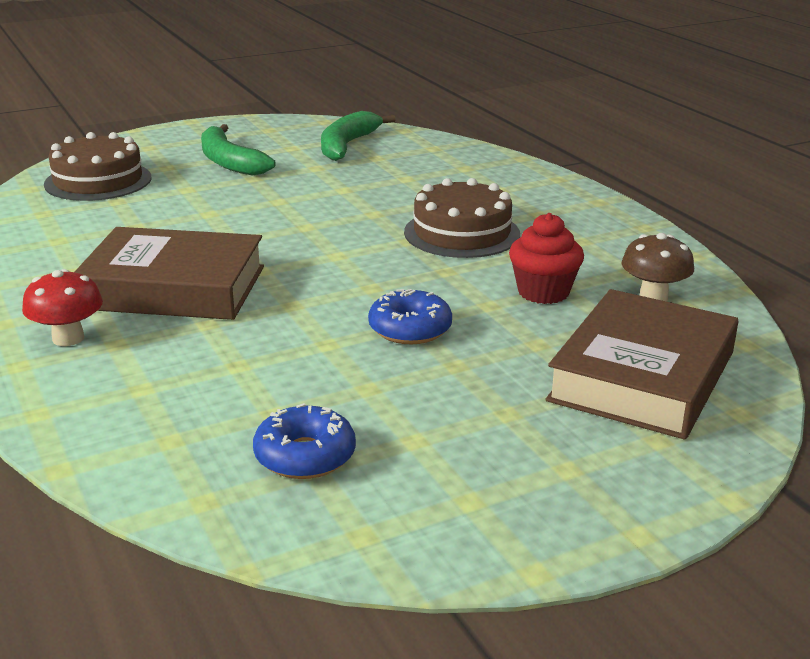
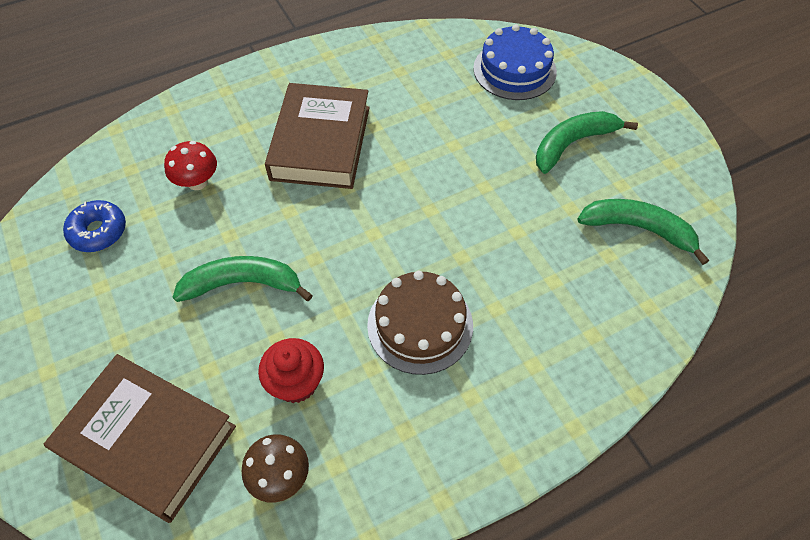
camera: 90 degrees right, 30 degrees up
red mushroom [22,269,103,346] -> red mushroom moved to [164,141,217,190]
brown cake [44,132,152,201] -> blue cake [473,24,557,100]
blue donut [368,289,452,344] -> green banana [173,256,313,302]

